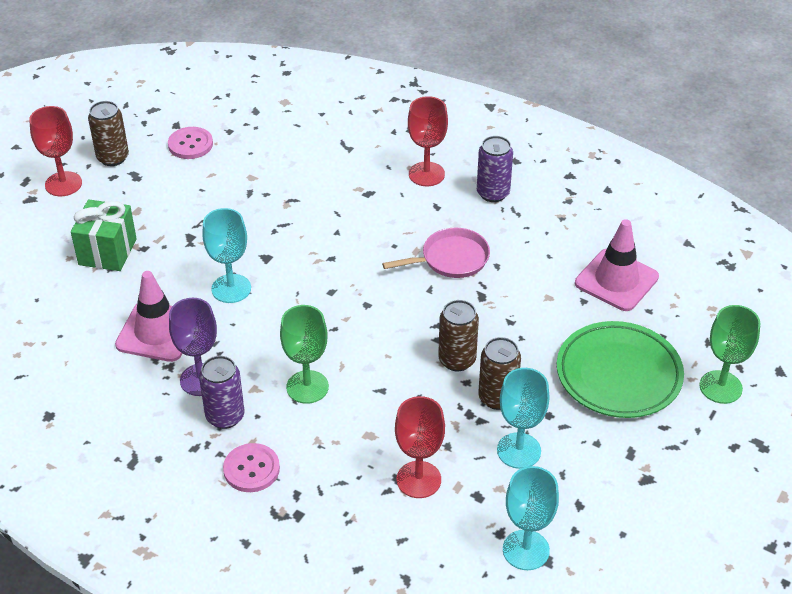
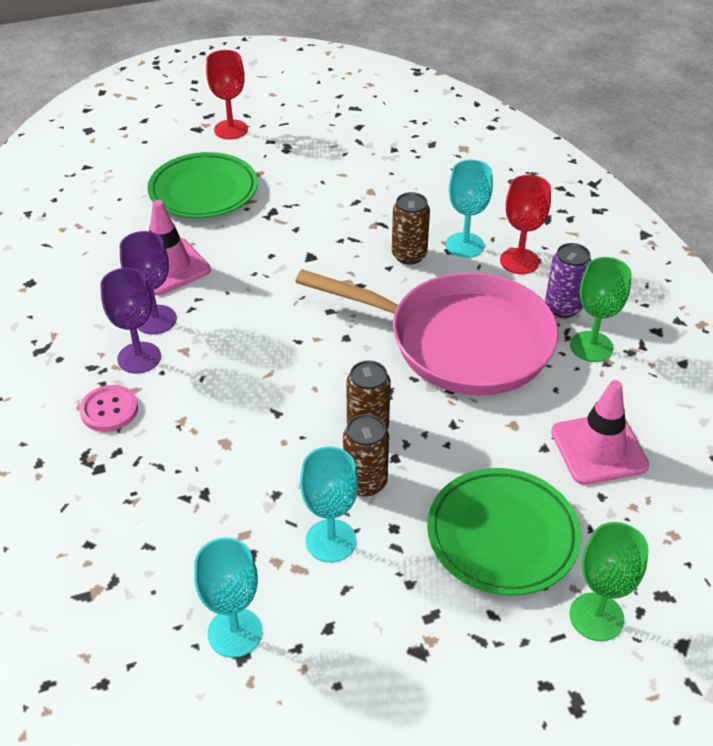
camera: 40 degrees right, 0 degrees up
green gift [71,200,137,271] -> green plate [147,152,258,218]
brown can [88,101,129,166] -> brown can moved to [392,192,430,265]
pink button [168,127,213,159] -> none
purple can [199,356,245,429] -> purple goblet [100,268,161,374]
turquoise goblet [202,208,251,303] -> turquoise goblet moved to [446,160,493,258]
green goblet [280,305,329,404] -> green goblet moved to [570,257,632,362]
pink pan [382,228,490,278] -> pink pan [295,269,559,396], size x2.21
red goblet [395,396,445,498] -> none

